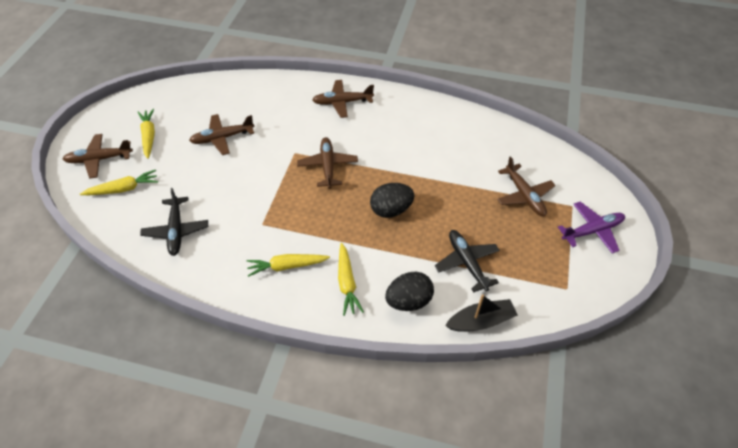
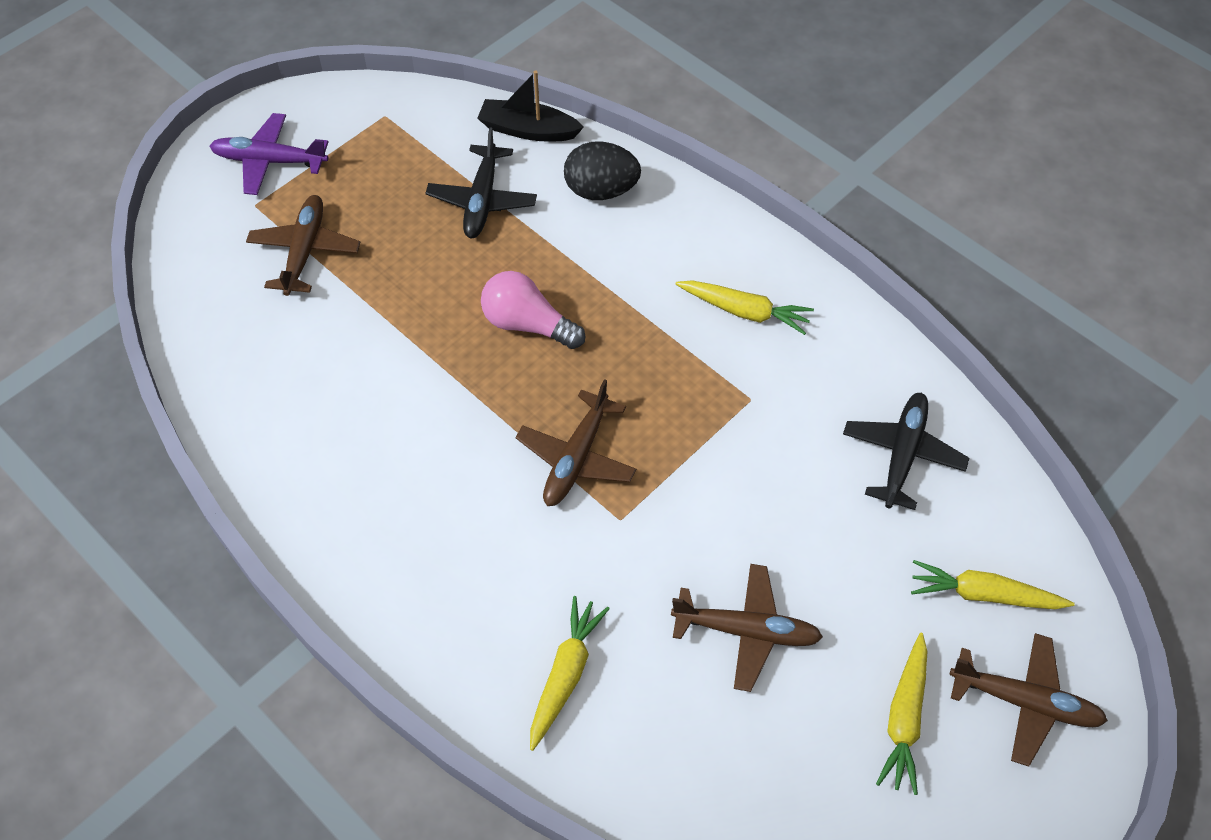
camera: 150 degrees left, 5 degrees up
brown plane [312,80,374,118] -> none
yellow carrot [338,243,364,316] -> yellow carrot moved to [530,596,610,751]
black egg [370,183,415,218] -> pink light bulb [481,271,585,349]

